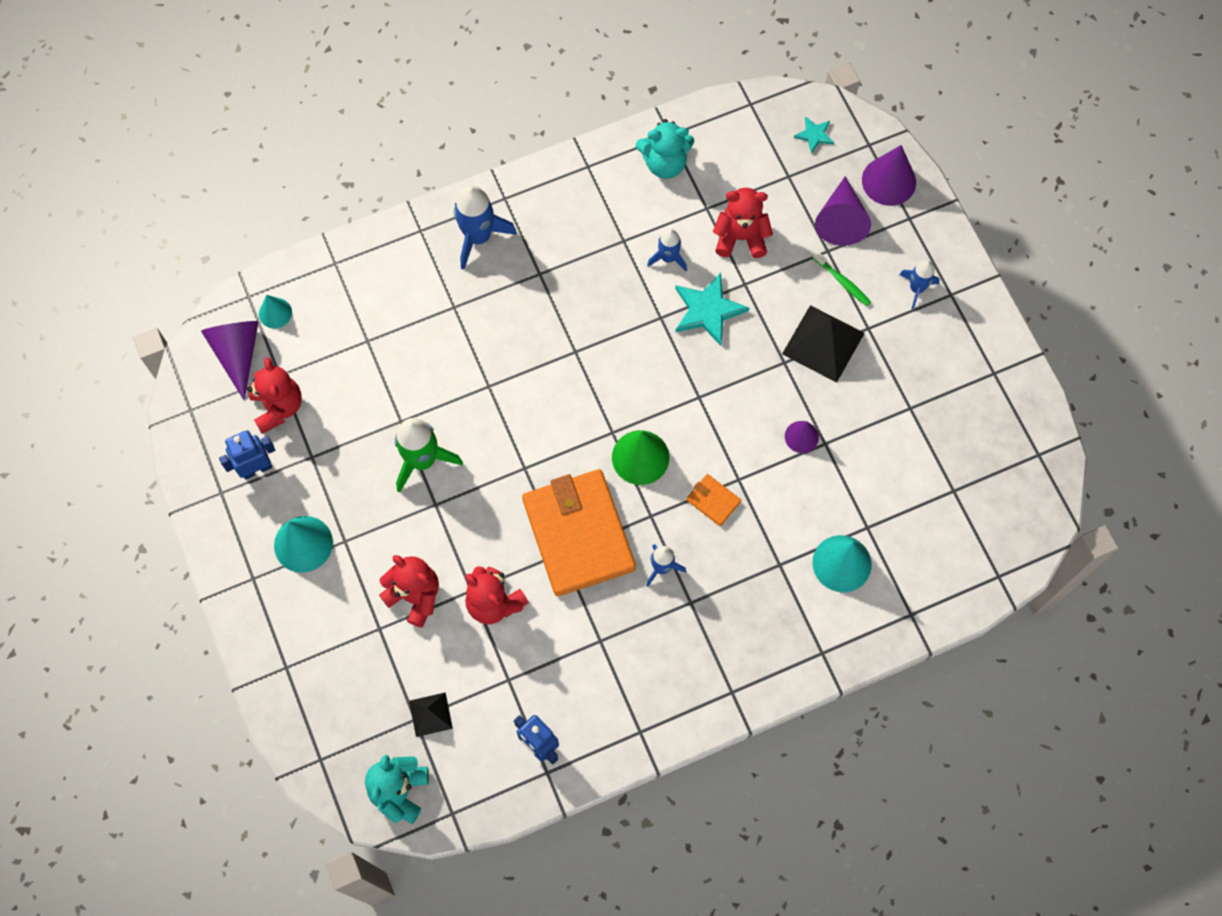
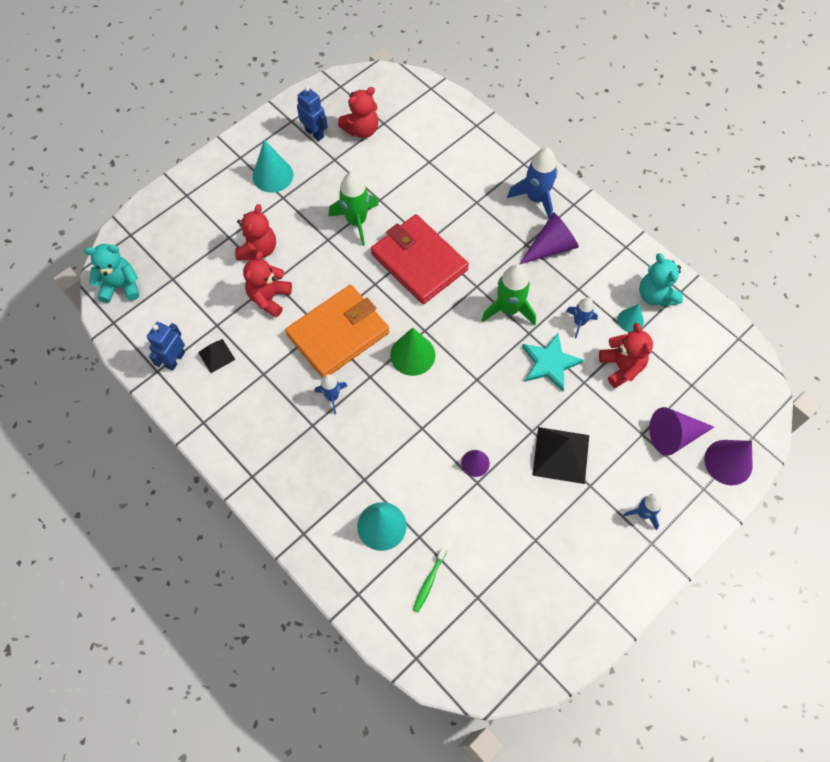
camera: 70 degrees right, 5 degrees down
purple cone [201,321,259,400] -> purple cone moved to [519,212,579,265]
turquoise cone [259,295,292,329] -> turquoise cone moved to [617,304,644,332]
black pyramid [409,692,453,737] -> black pyramid moved to [198,339,235,373]
orange wallet [686,474,741,526] -> none
turquoise star [794,116,834,154] -> none
green toothbrush [812,251,871,306] -> green toothbrush moved to [413,547,447,612]
none -> red wallet [371,214,469,304]
none -> green rocket [481,264,536,326]

